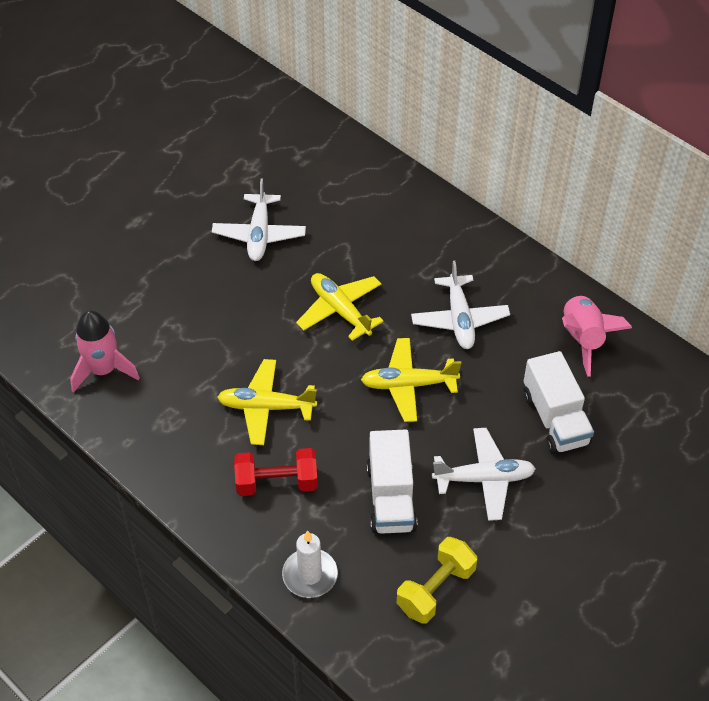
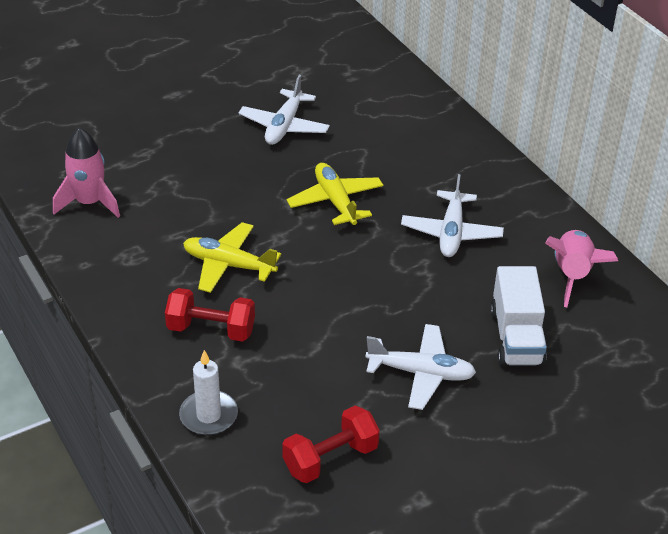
camera: 15 degrees right, 10 degrees down
yellow plane [361,338,461,422] -> none
white truck [367,430,417,534] -> none
yellow dumbbell [397,537,477,624] -> red dumbbell [282,406,380,483]

